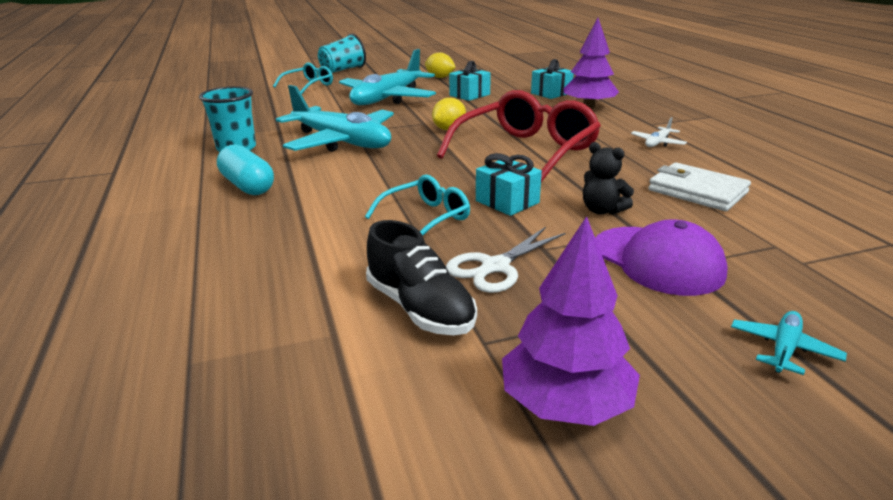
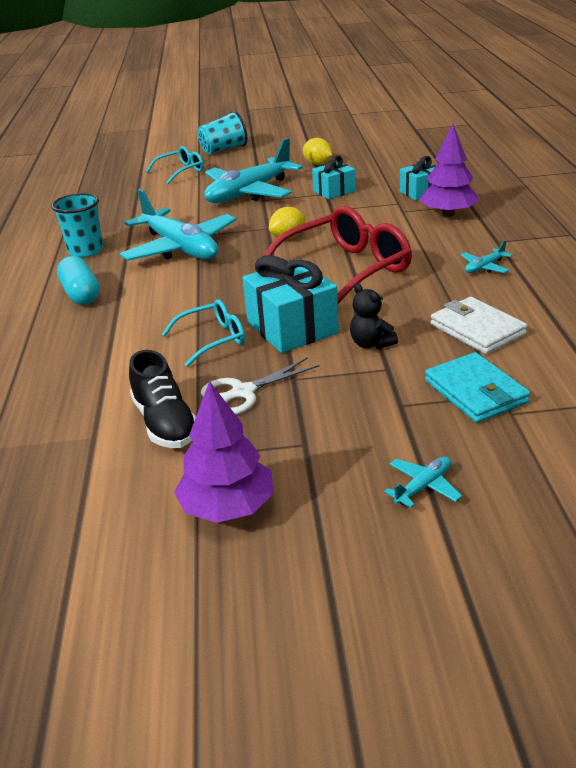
camera: 15 degrees right, 5 degrees up
turquoise gift [476,153,542,216] -> turquoise gift [243,255,339,353], size x1.65
purple cap [595,219,728,296] -> none
white plane [631,117,687,147] -> turquoise plane [461,240,512,273]
none -> turquoise wallet [425,352,530,423]

